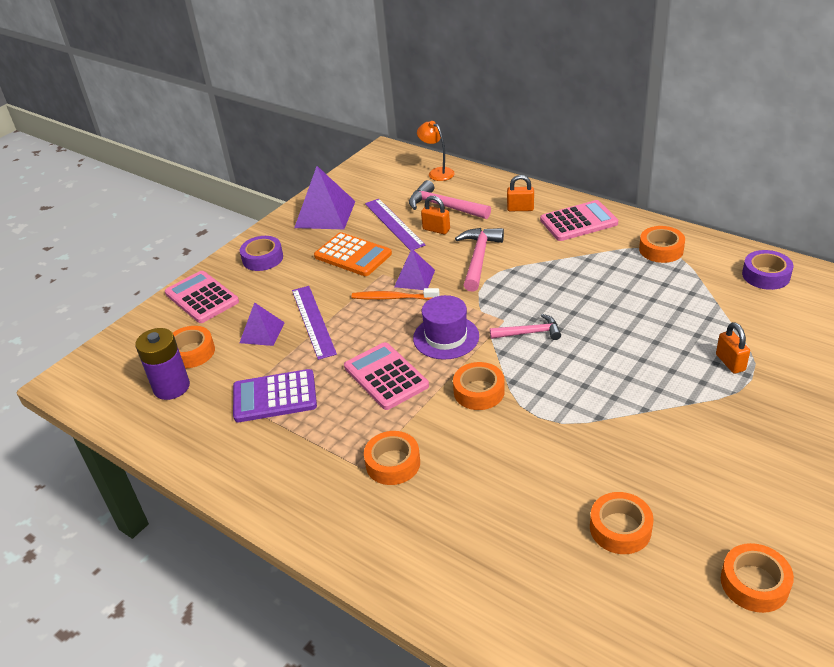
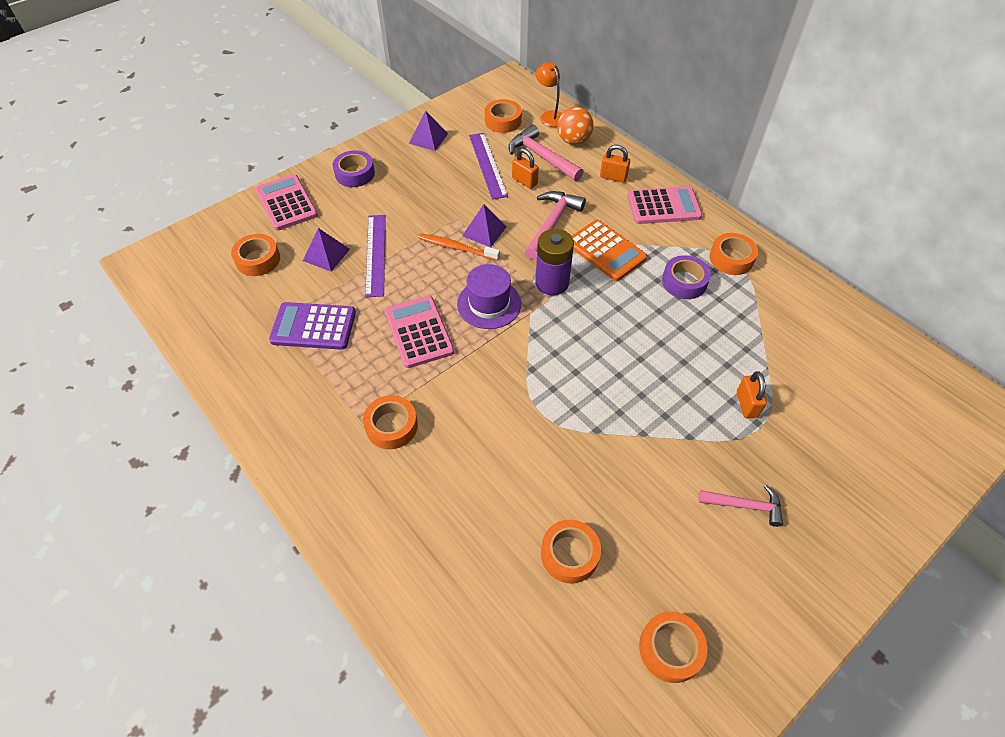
camera: 10 degrees right, 15 degrees up
purple battery [135,328,190,400] -> purple battery moved to [536,229,574,295]
purple pyramid [294,166,356,229] -> purple pyramid [409,111,448,151], size x0.59
orange calculator [314,232,392,276] -> orange calculator moved to [572,220,647,281]
orange tape [453,362,505,410] -> orange tape moved to [485,99,522,133]
pink hammer [490,314,561,340] -> pink hammer moved to [698,485,783,527]
purple tape [742,250,793,290] -> purple tape moved to [662,255,711,299]
none -> orange ball [557,107,594,145]

